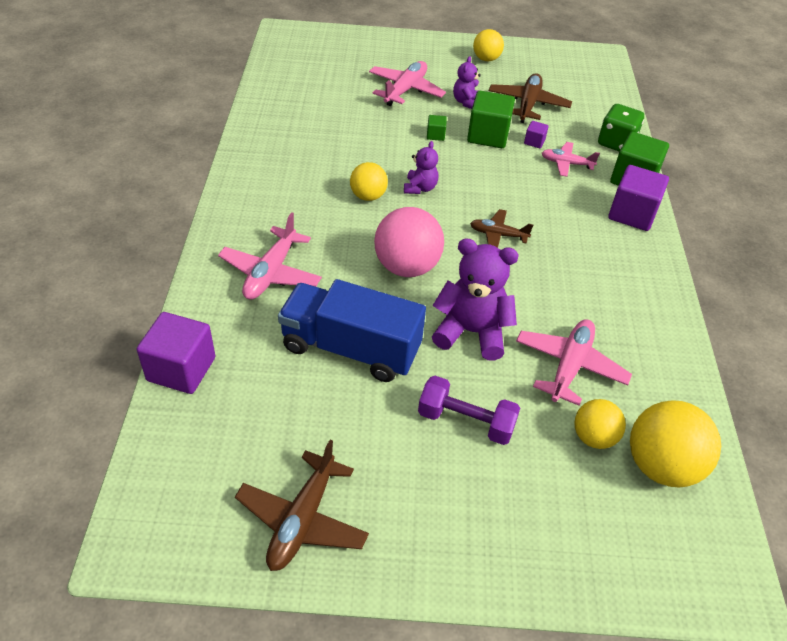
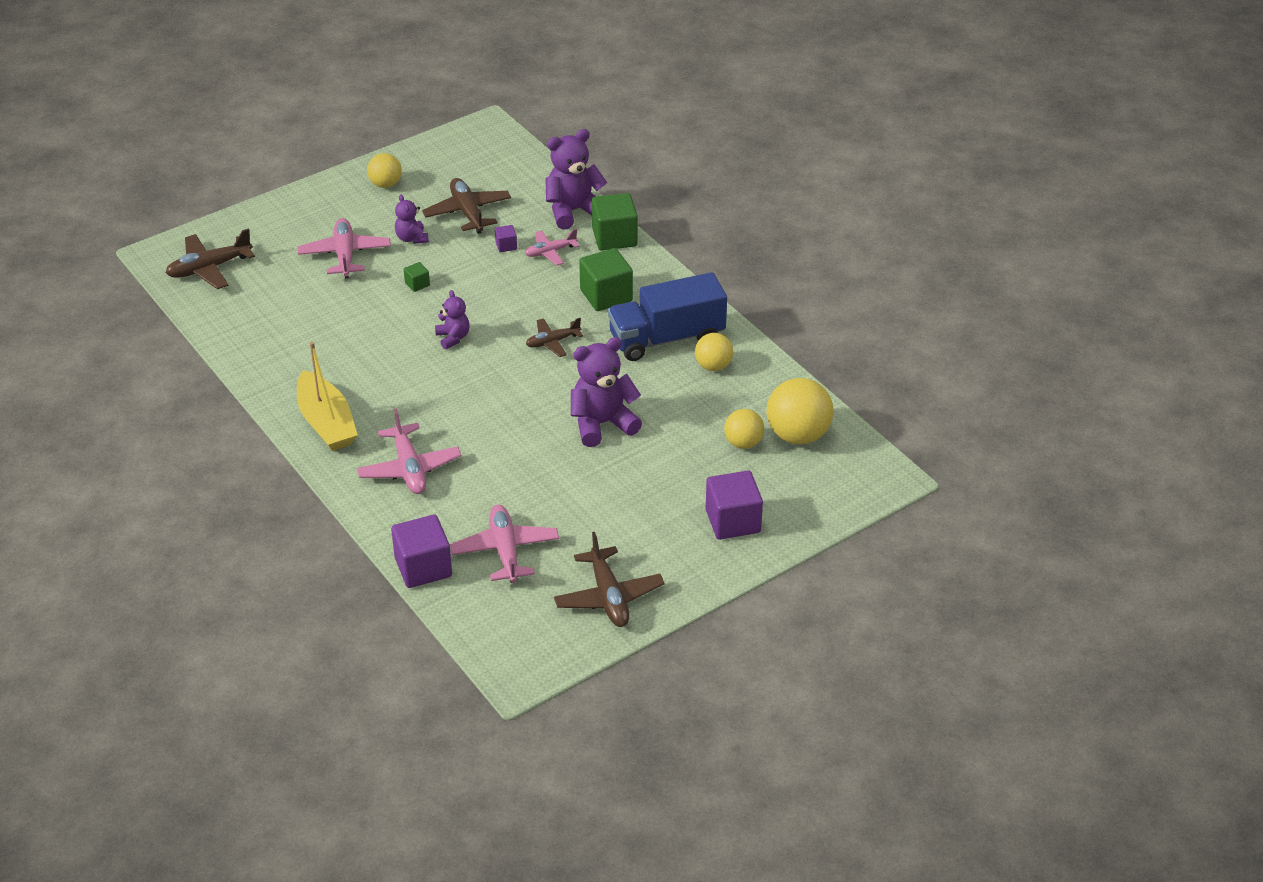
camera: 35 degrees left, 5 degrees down
blue truck [278,279,426,382] -> blue truck moved to [608,272,727,361]
yellow ball [350,162,388,201] -> yellow ball moved to [695,333,733,371]
pink ball [374,207,444,277] -> none
purple dumbbell [418,376,520,445] -> none
green cube [467,91,515,148] -> green cube moved to [579,248,633,311]
pink plane [516,319,632,406] -> pink plane moved to [450,505,559,583]
green dice [598,104,644,151] -> purple teddy bear [545,129,607,230]
purple cube [608,165,669,231] -> purple cube moved to [706,470,763,540]
none -> brown plane [166,228,255,289]
none -> yellow boat [297,342,358,451]

